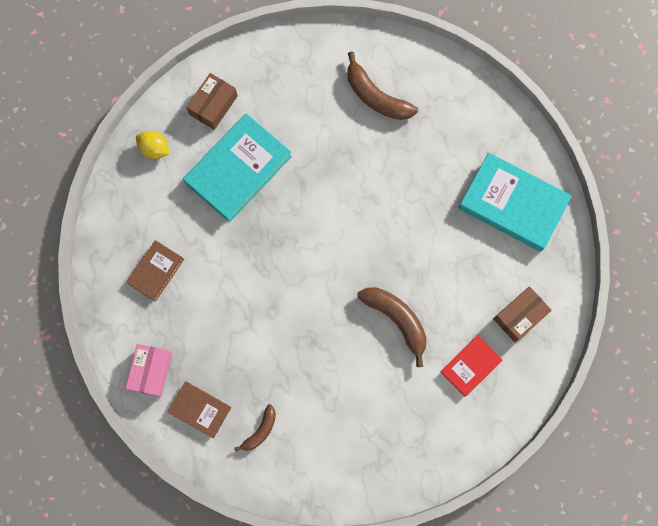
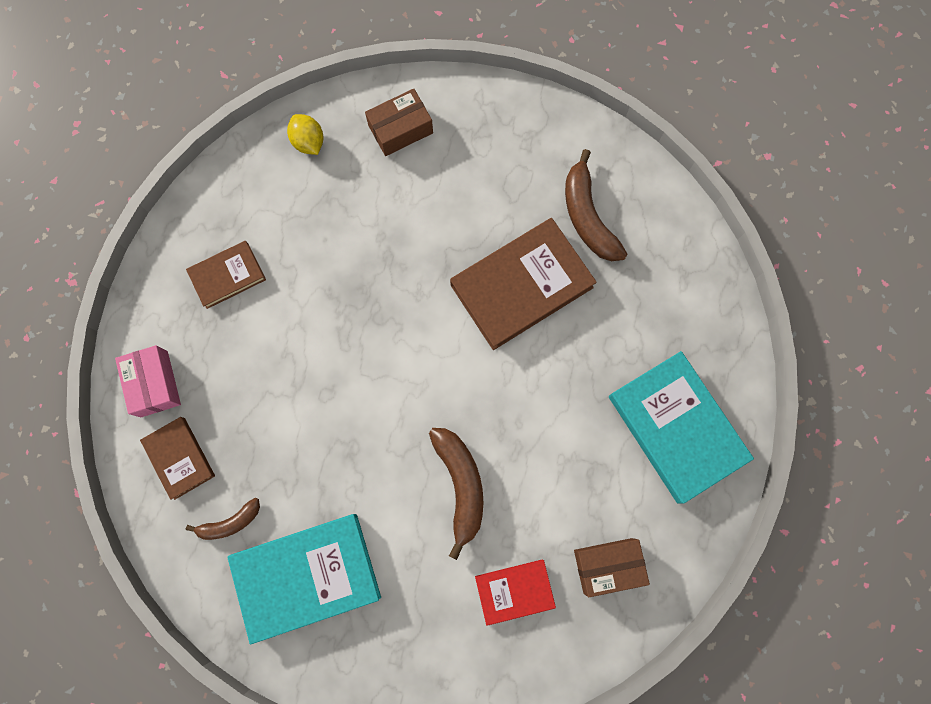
camera: 30 degrees right, 0 degrees up
pink box [126,344,172,397] -> pink box turned 60 degrees counterclockwise [115,345,181,417]
turquoise book [183,113,292,222] -> turquoise book moved to [227,514,381,645]
none -> brown book [450,218,597,350]

